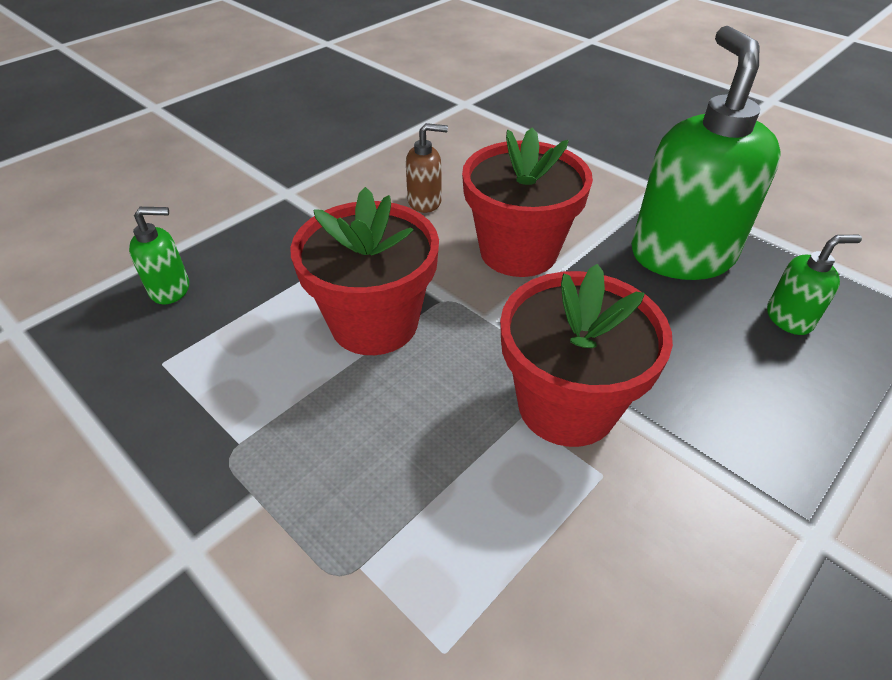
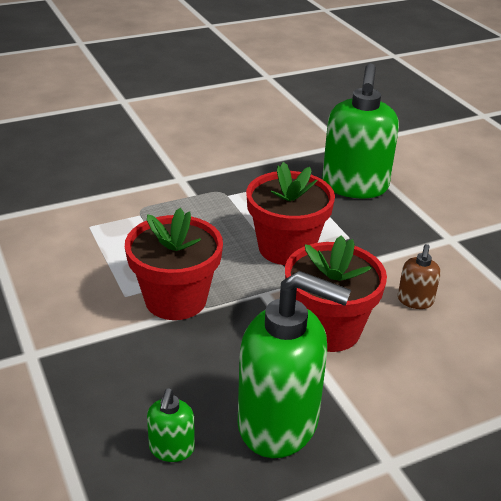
camera: 110 degrees right, 10 degrees down
green soap dispenser [129,207,189,304] -> green soap dispenser [322,63,399,198], size x2.24

